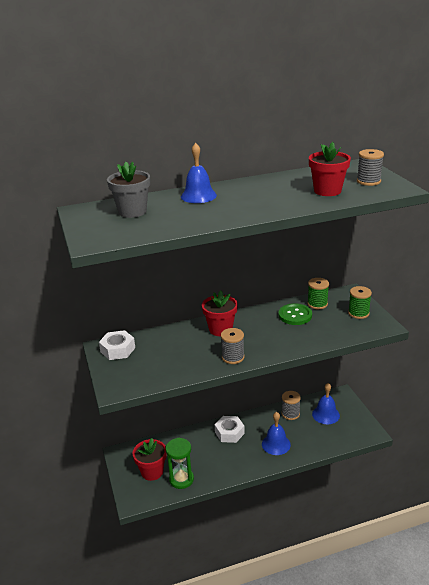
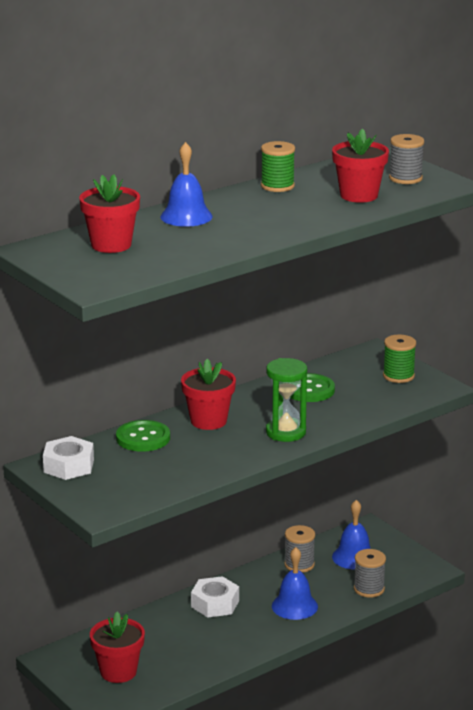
camera: 20 degrees left, 5 degrees down
grey flower pot [107,162,150,218] -> red flower pot [79,174,140,253]
green hourglass [166,438,194,489] -> green hourglass moved to [266,358,307,442]
grey spool [221,328,245,364] -> grey spool moved to [354,549,386,598]
green spool [307,278,329,309] -> green spool moved to [261,141,295,192]
none -> green button [116,420,170,452]

